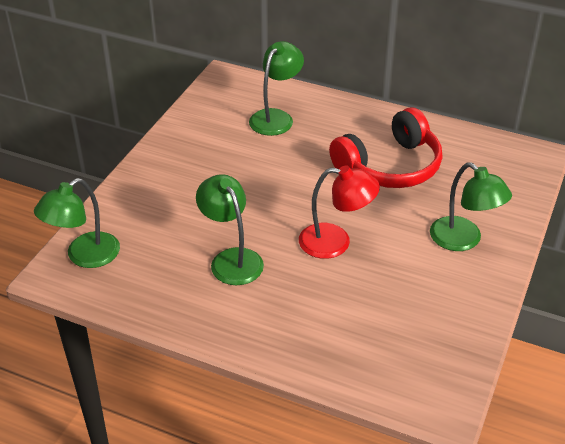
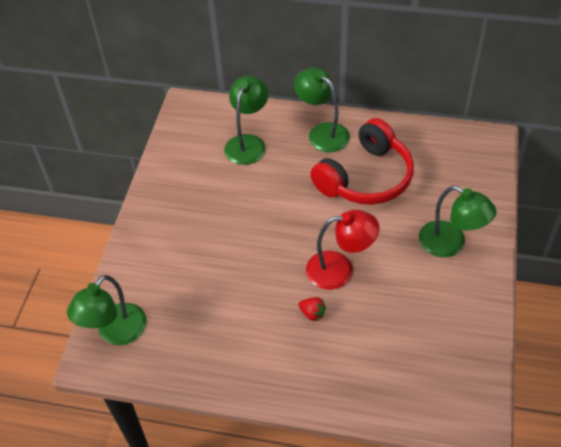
camera: 10 degrees left, 10 degrees up
green lamp [196,174,264,285] -> green lamp moved to [294,67,350,152]
none -> red strawberry [298,297,326,321]

